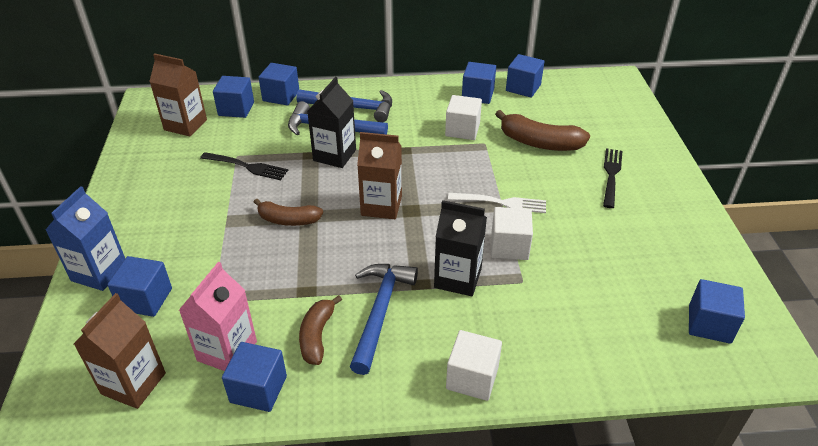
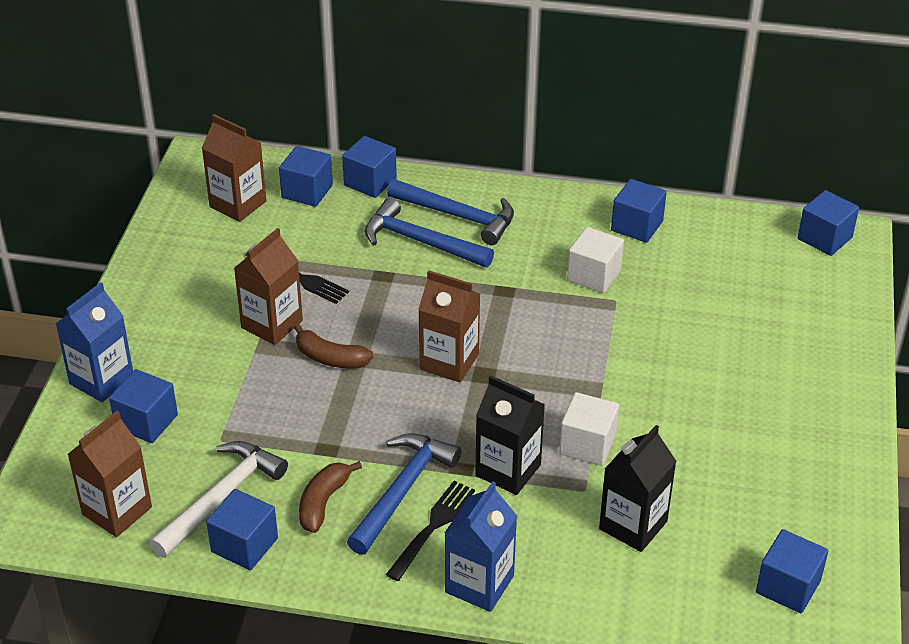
camera: 15 degrees right, 0 degrees up
pink carton [179,262,257,371] -> white hammer [149,441,288,558]
black carton [307,77,356,168] -> black carton moved to [599,425,676,552]
white cube [446,330,502,401] -> blue carton [445,481,517,612]
white fork [448,193,546,213] -> none
brown banana [495,110,590,151] -> none
blue cube [506,54,544,98] -> blue cube moved to [798,190,859,256]
black fork [603,148,622,208] -> black fork moved to [386,481,475,581]
none -> brown carton [234,228,303,345]

